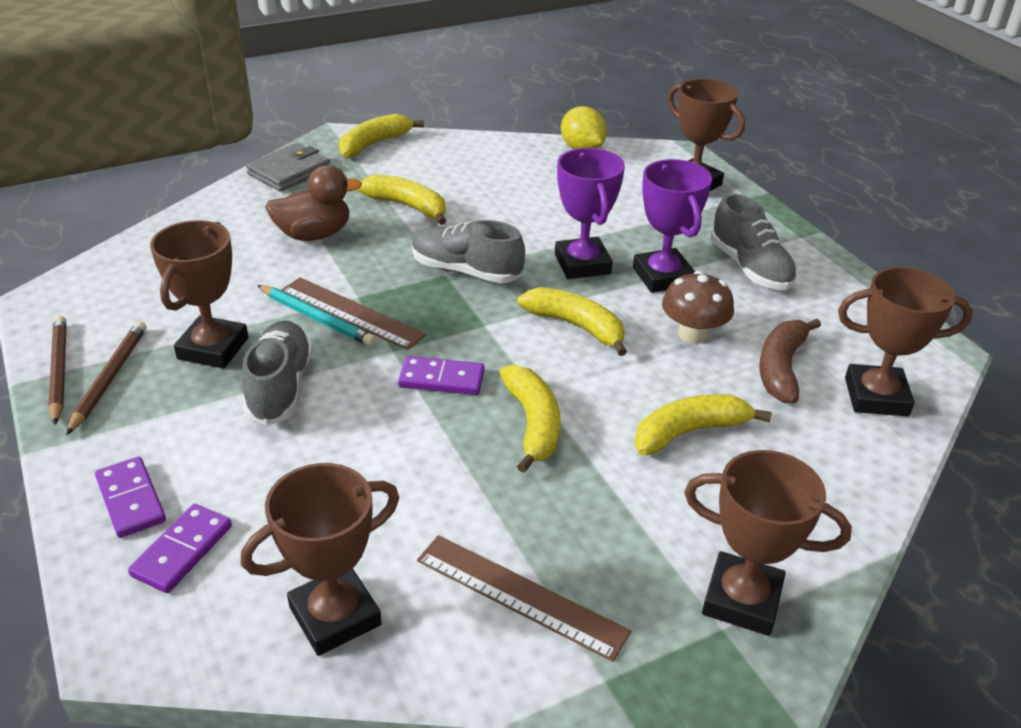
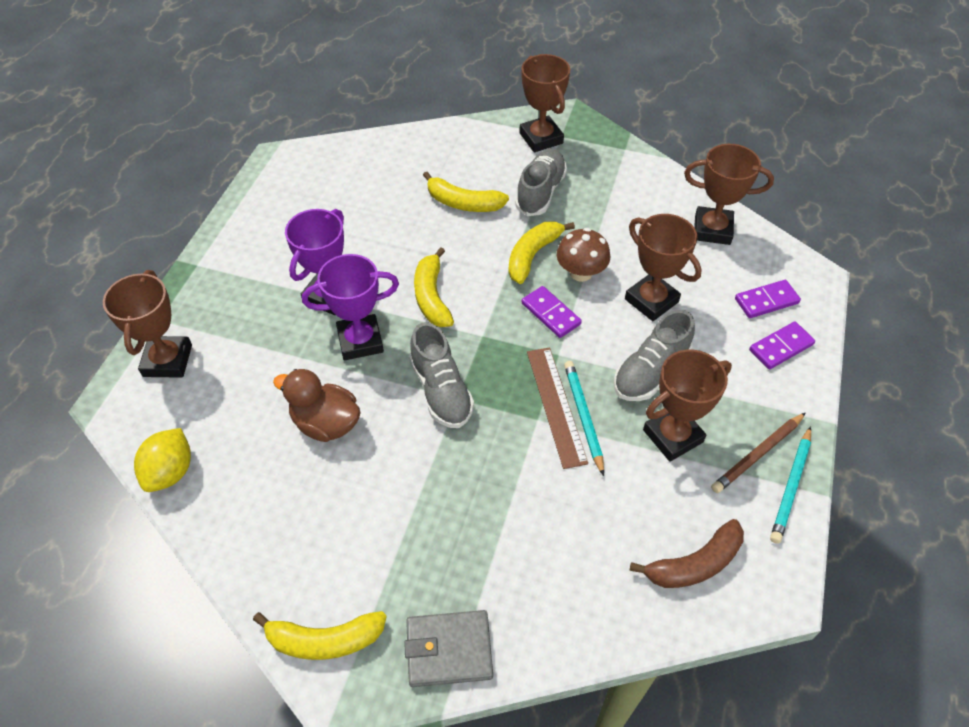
camera: 135 degrees left, 15 degrees up
brown pencil [48,316,67,425] -> turquoise pencil [770,426,811,544]
purple domino [95,457,166,538] -> purple domino turned 45 degrees clockwise [749,322,815,369]
brown duck [265,165,362,241] -> brown duck moved to [273,369,360,442]
yellow banana [358,174,446,225] -> none
brown ruler [417,535,631,662] -> none
purple trophy [555,148,625,279] -> purple trophy turned 45 degrees clockwise [302,254,399,360]
brown mushroom [662,271,734,344] -> brown mushroom moved to [557,228,610,282]
grey shoe [711,193,797,290] -> grey shoe moved to [515,149,567,216]
brown banana [759,319,821,403] -> brown banana moved to [630,519,744,588]
brown trophy [838,267,973,416] -> brown trophy moved to [625,214,702,321]

